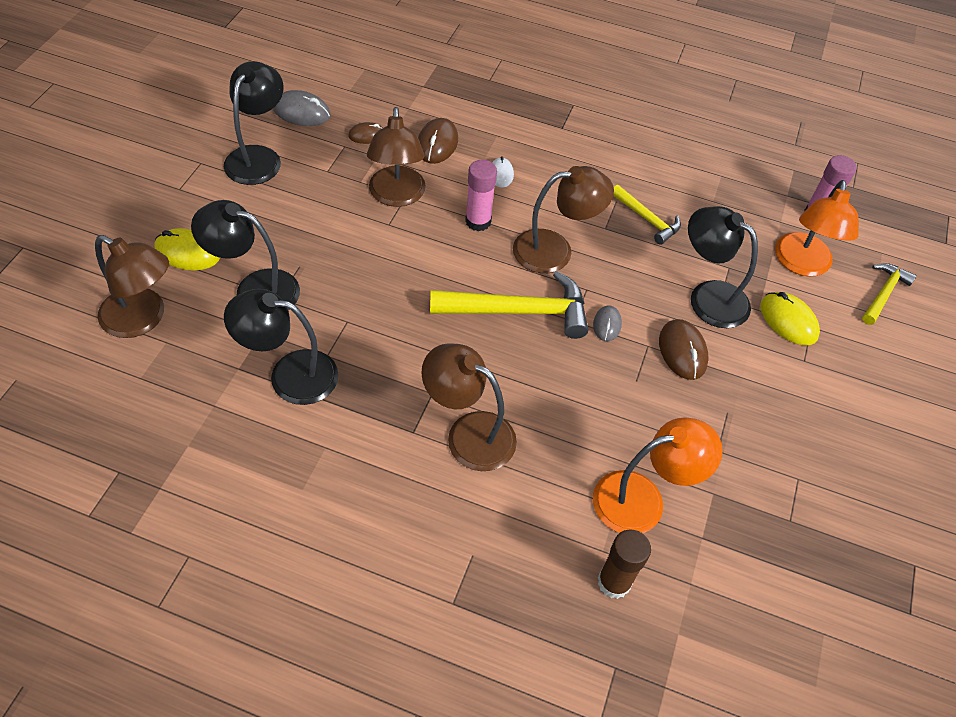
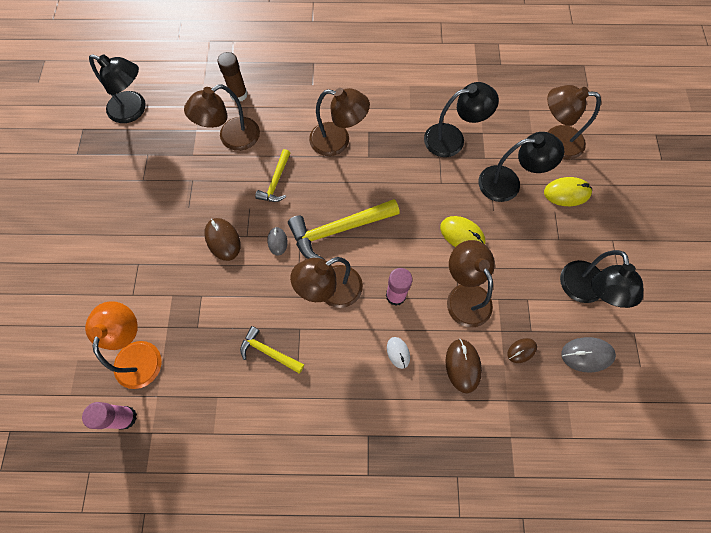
camera: 165 degrees right, 15 degrees up
orange lamp [593,418,723,533] -> brown lamp [184,84,260,151]
black lamp [688,206,758,328] -> black lamp moved to [89,54,146,123]
yellow mouse [760,292,820,345] -> yellow mouse moved to [440,216,485,247]
yellow hammer [862,263,917,325] -> yellow hammer moved to [255,149,290,202]

